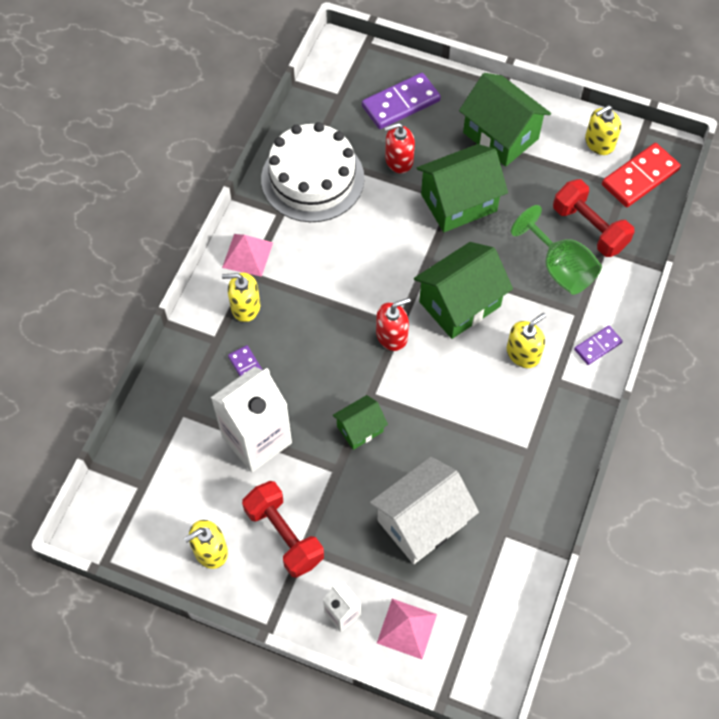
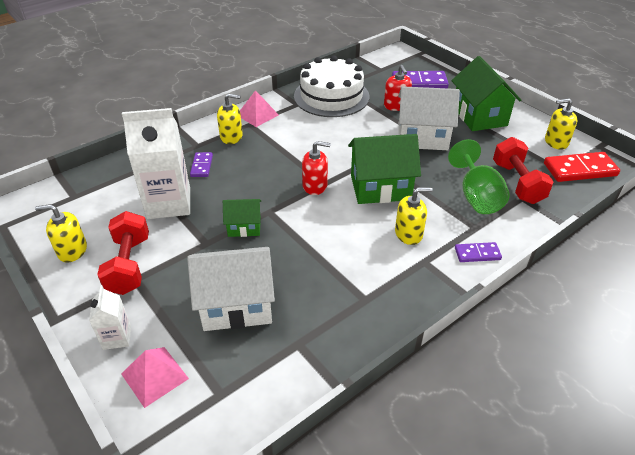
camera: 30 degrees right, 20 degrees down
yellow soap dispenser [222,273,260,322] -> yellow soap dispenser turned 150 degrees clockwise [217,94,243,144]
red soap dispenser [384,123,415,173] -> red soap dispenser turned 120 degrees counterclockwise [384,65,412,111]
green house [417,144,508,232] -> white house [398,86,460,150]

